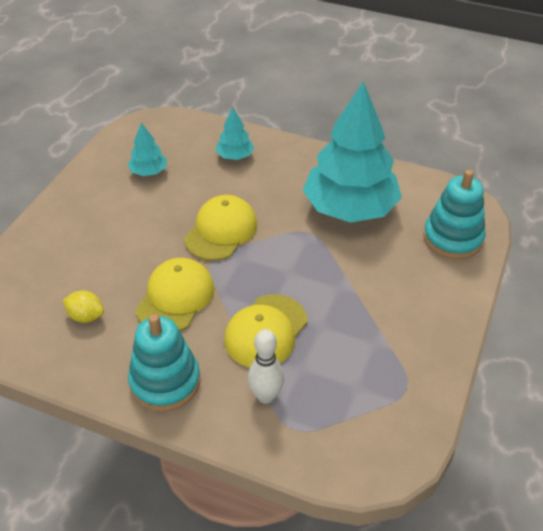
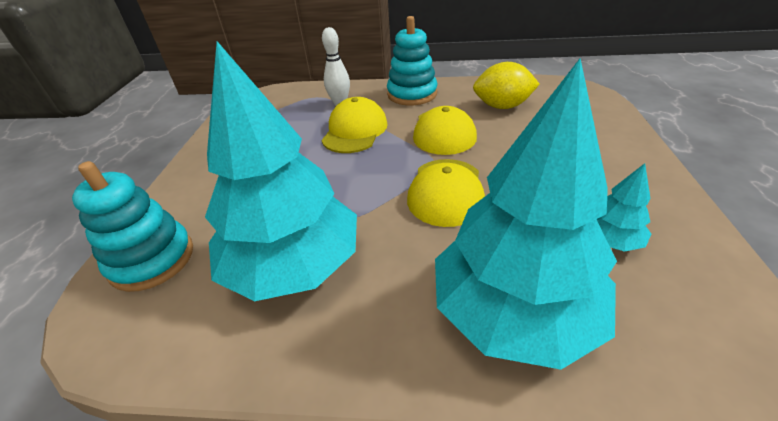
camera: 165 degrees right, 5 degrees down
yellow lemon [62,290,104,323] -> yellow lemon [473,62,540,109], size x1.67
turquoise tree [216,108,254,160] -> turquoise tree [435,58,617,370], size x2.33

